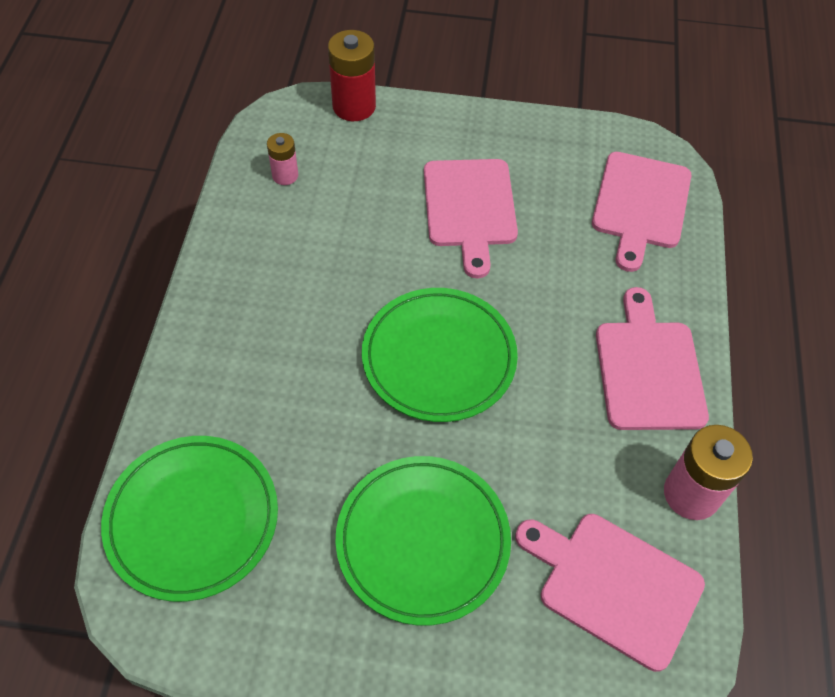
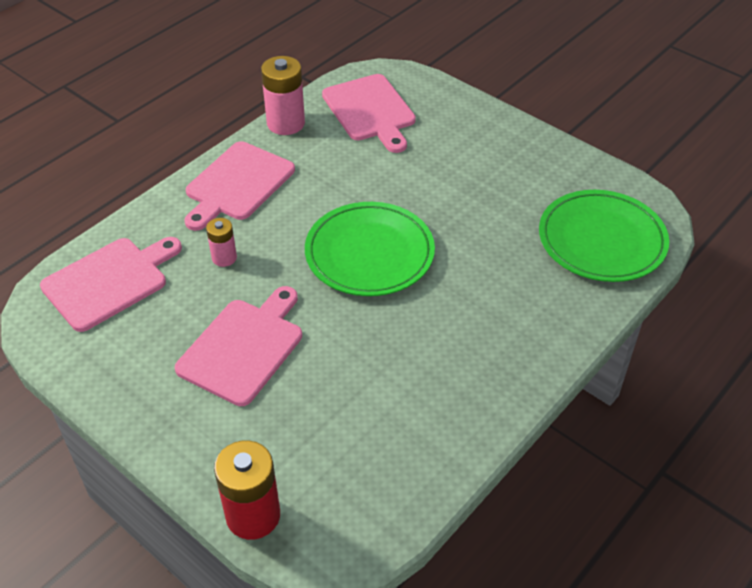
camera: 145 degrees left, 10 degrees down
pink battery [267,133,298,185] -> pink battery moved to [206,218,237,267]
green plate [335,456,511,626] -> none

